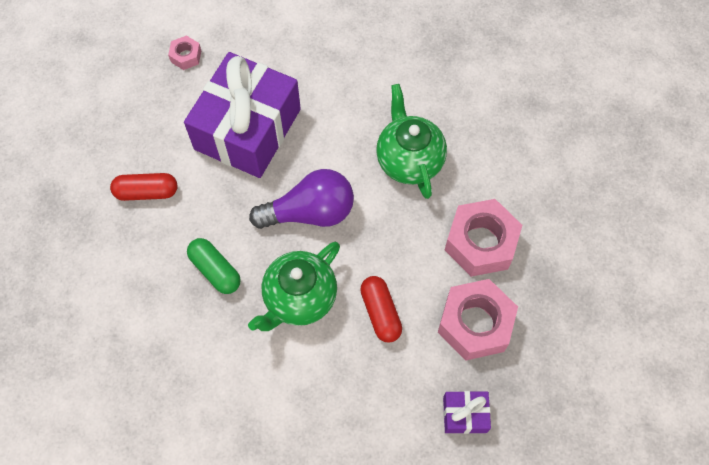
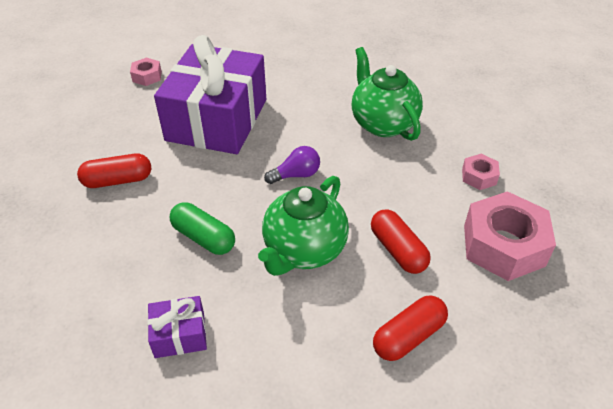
camera: 10 degrees left, 20 degrees down
purple light bulb [249,169,354,229] -> purple light bulb [264,146,320,184], size x0.52
purple gift [443,391,491,434] -> purple gift moved to [147,296,207,358]
pink nut [445,199,522,277] -> pink nut [462,154,500,190], size x0.48
none -> red capsule [373,295,448,361]

